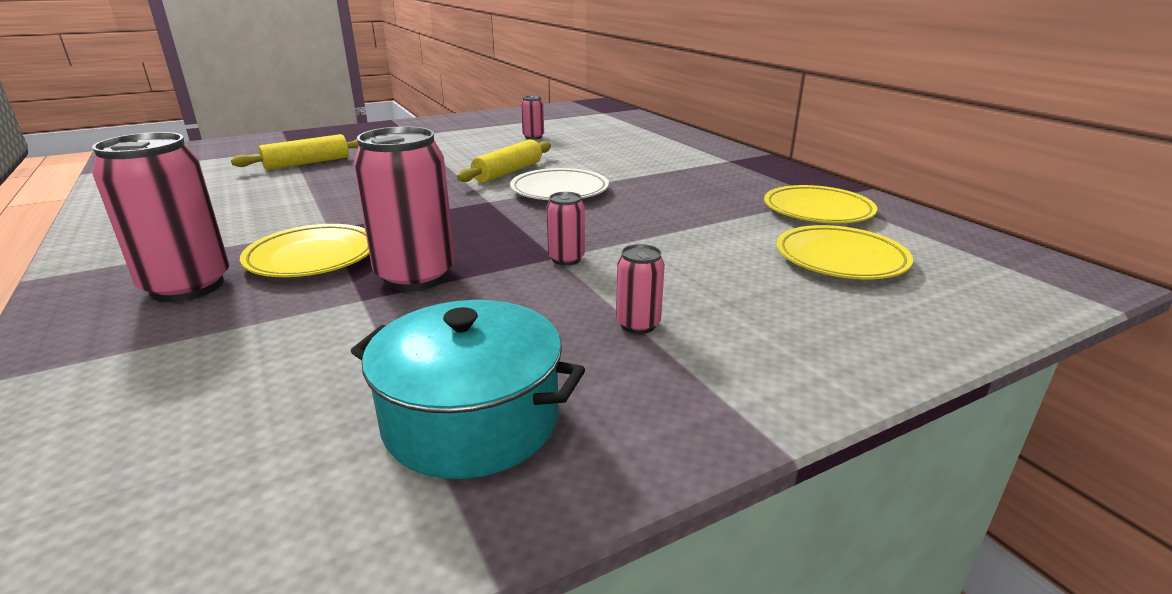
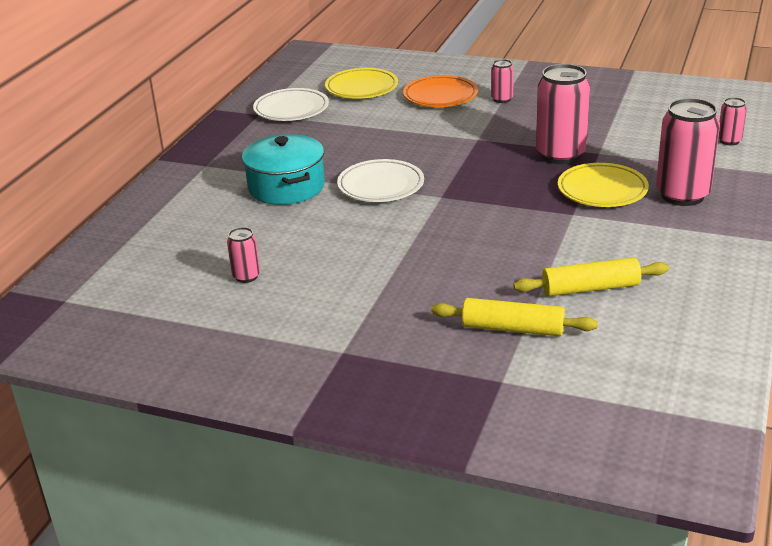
camera: 130 degrees left, 5 degrees up
turquoise pot [351,300,585,479] -> turquoise pot moved to [242,134,325,205]
yellow rolling pin [457,139,551,183] -> yellow rolling pin moved to [513,258,669,296]
pink can [546,192,585,265] -> pink can moved to [718,97,747,145]
yellow plate [764,185,877,223] -> white plate [253,88,329,121]
none -> orange plate [403,75,478,107]

